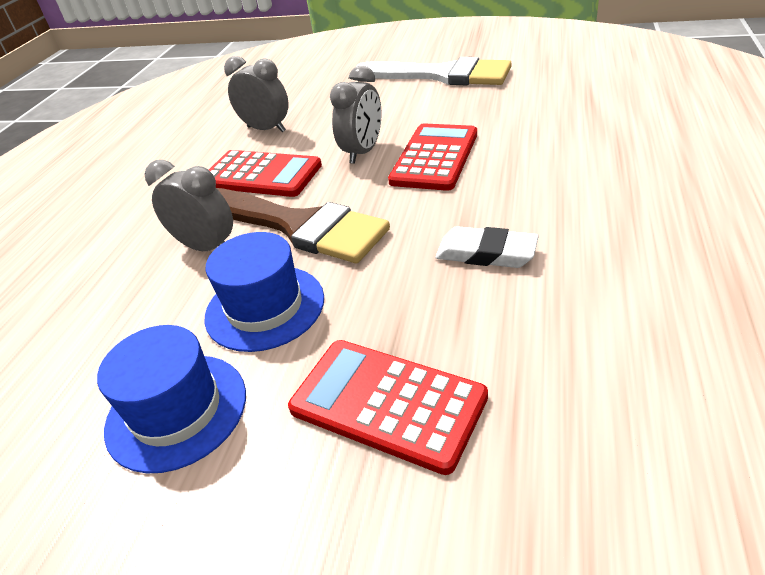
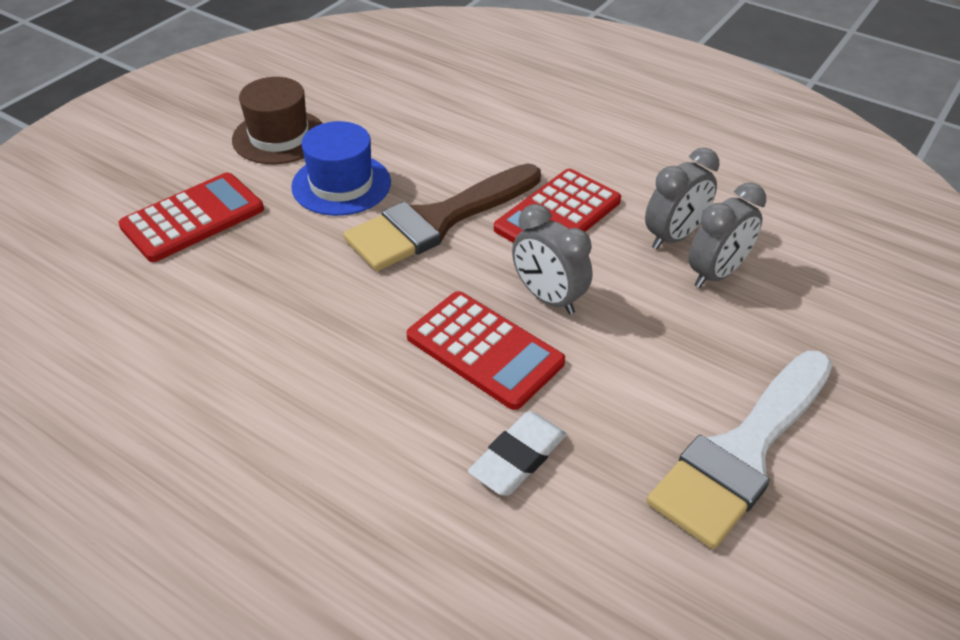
camera: 105 degrees right, 5 degrees up
blue hat [97,325,246,473] -> brown hat [232,77,323,164]
grey clock [145,160,233,251] -> grey clock moved to [688,182,766,288]
white eraser [435,226,539,268] -> white eraser moved to [468,411,567,496]

